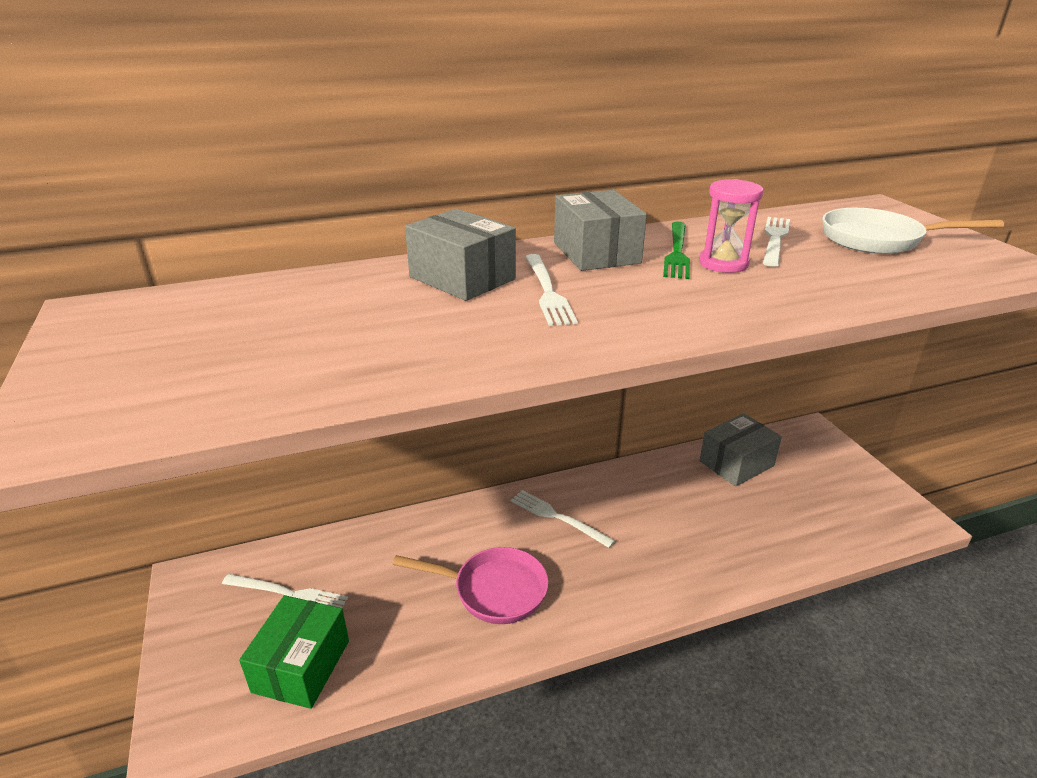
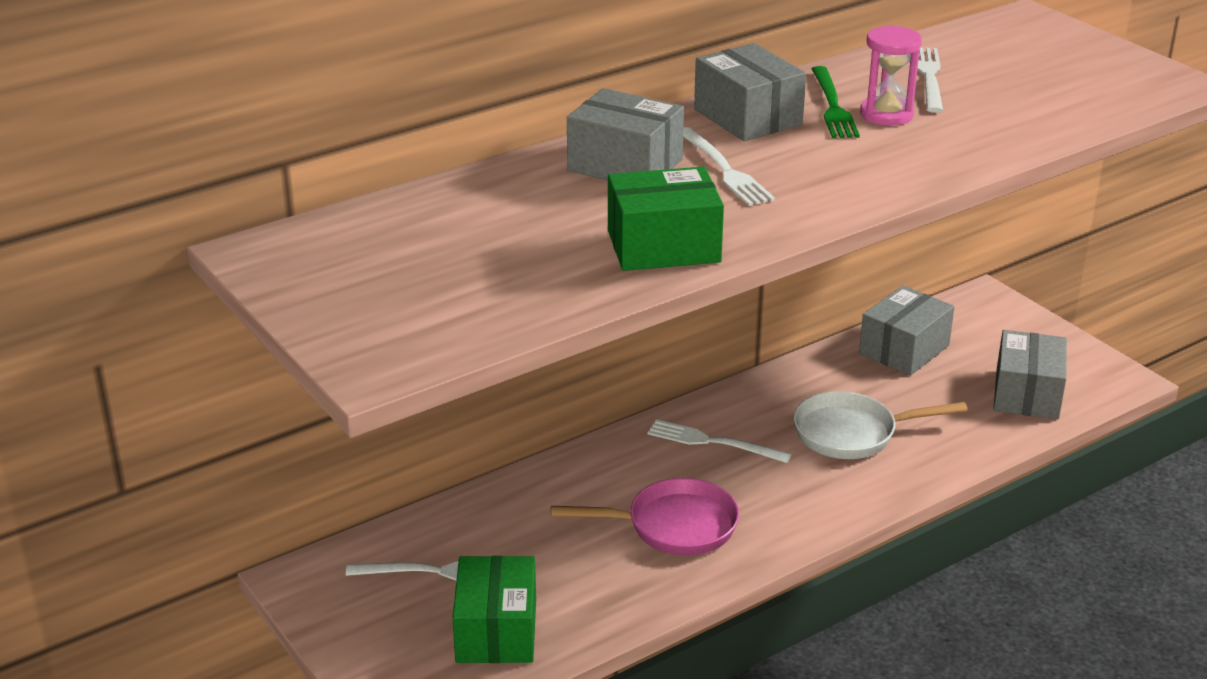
camera: 15 degrees left, 0 degrees up
white pan [822,208,1004,254] -> white pan moved to [794,391,968,459]
none -> green box [608,166,724,271]
none -> grey box [993,330,1067,420]

